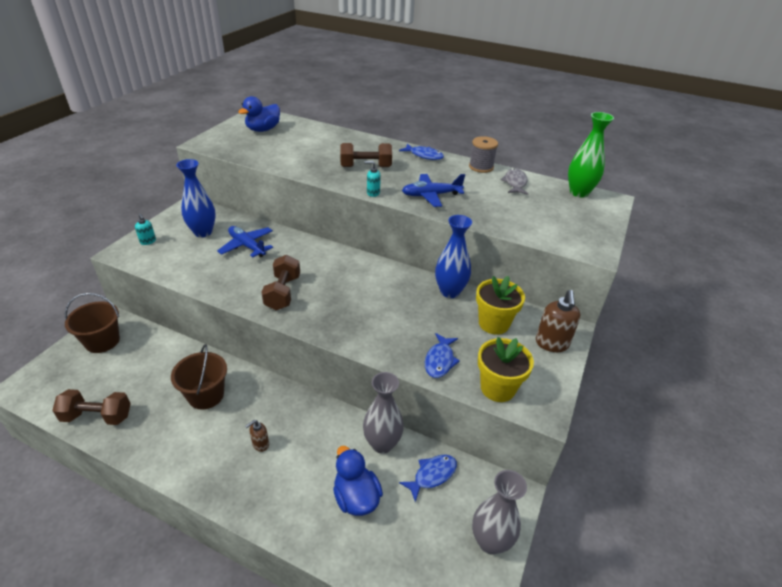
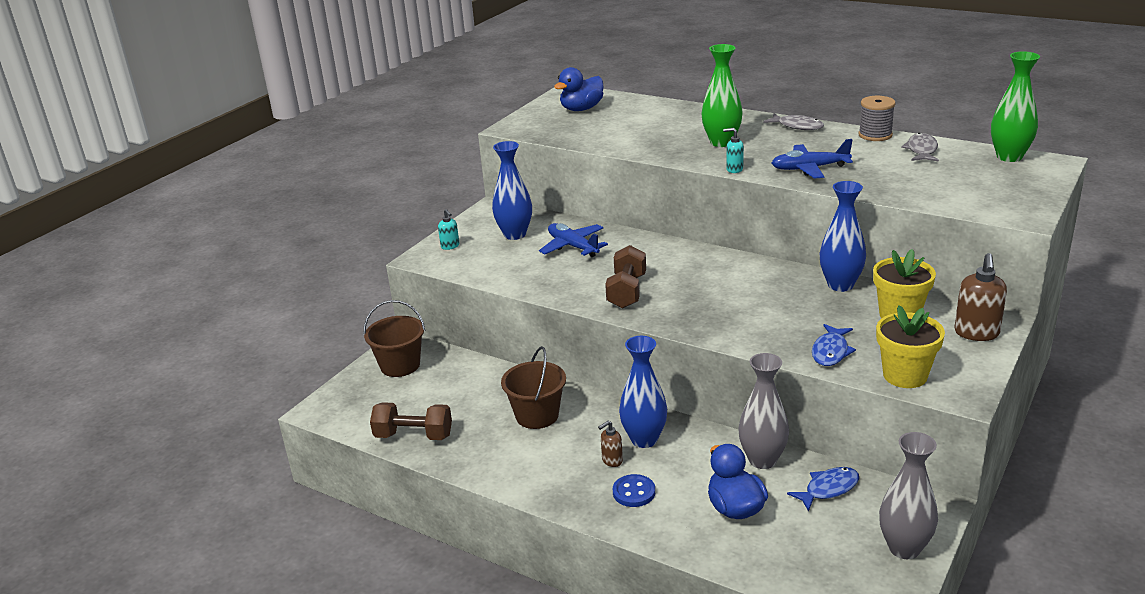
camera: 10 degrees right, 10 degrees down
brown dumbbell [340,143,392,167] -> green vase [702,44,743,147]
blue fish [399,143,444,160] -> grey fish [763,113,824,130]
none -> blue button [613,474,655,507]
none -> blue vase [619,336,667,448]

